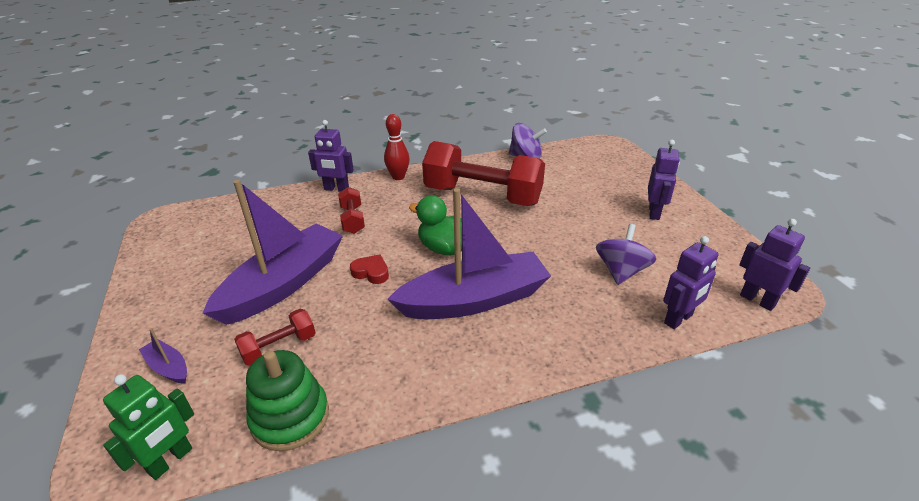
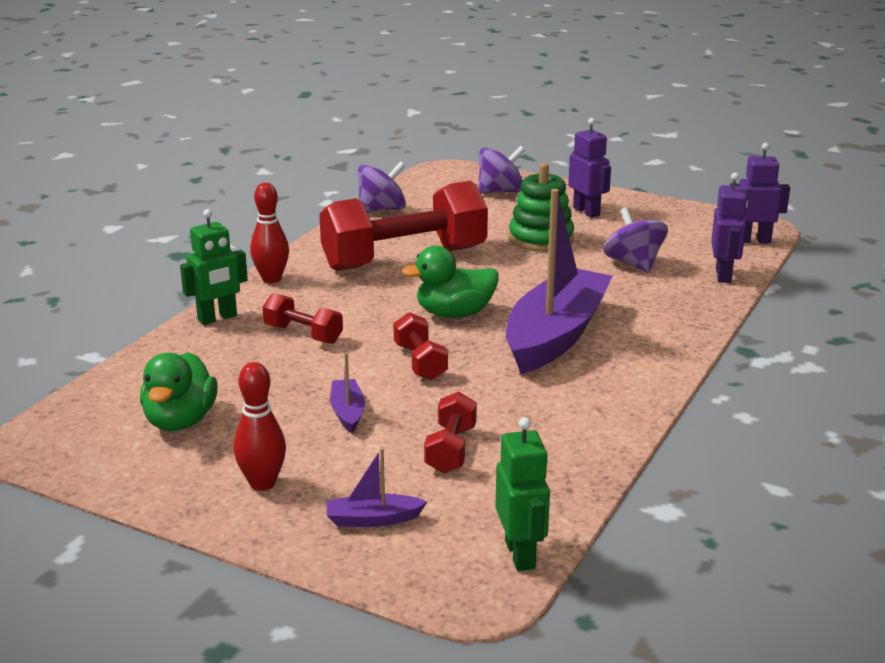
camera: 45 degrees left, 10 degrees down
purple boat [203,180,343,325] -> purple boat [330,352,365,433], size x0.40
green stacking toy [246,350,329,451] -> green stacking toy moved to [509,163,574,252]
purple robot [308,120,354,192] -> green robot [180,209,248,325]
red heart [350,254,389,284] -> red dumbbell [393,312,448,380]
none -> green duck [140,352,218,431]
none -> red bowling pin [234,362,286,491]
none -> purple spinning top [478,146,525,194]

